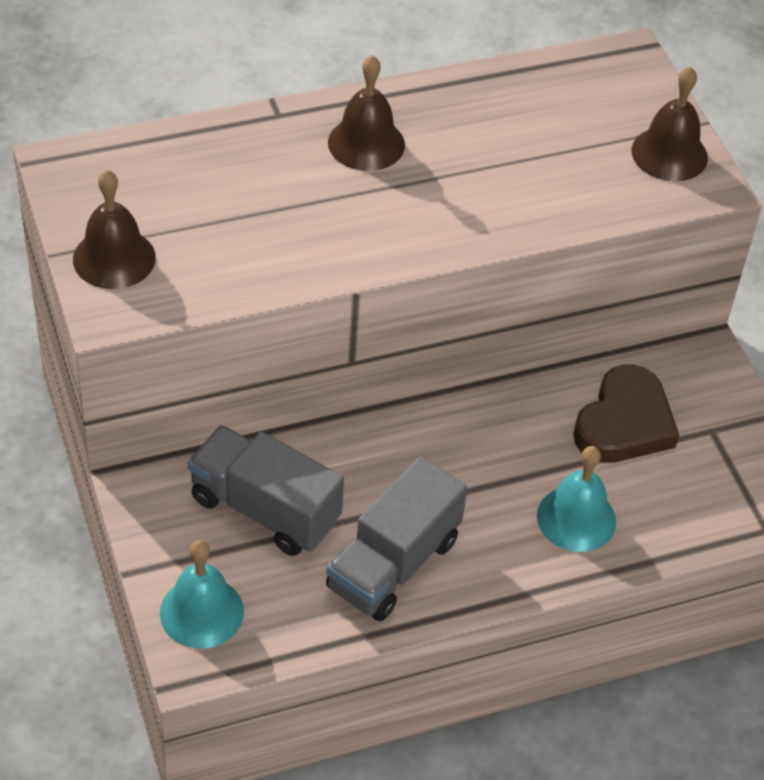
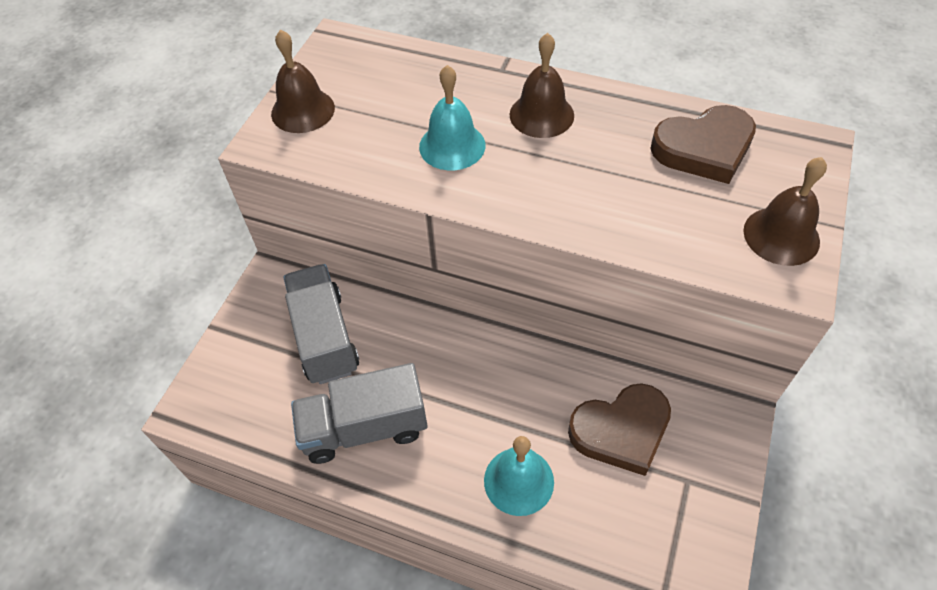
camera: 45 degrees right, 5 degrees up
turquoise bell [160,540,244,649] -> turquoise bell moved to [419,65,485,170]
none -> brown heart [650,105,756,184]

